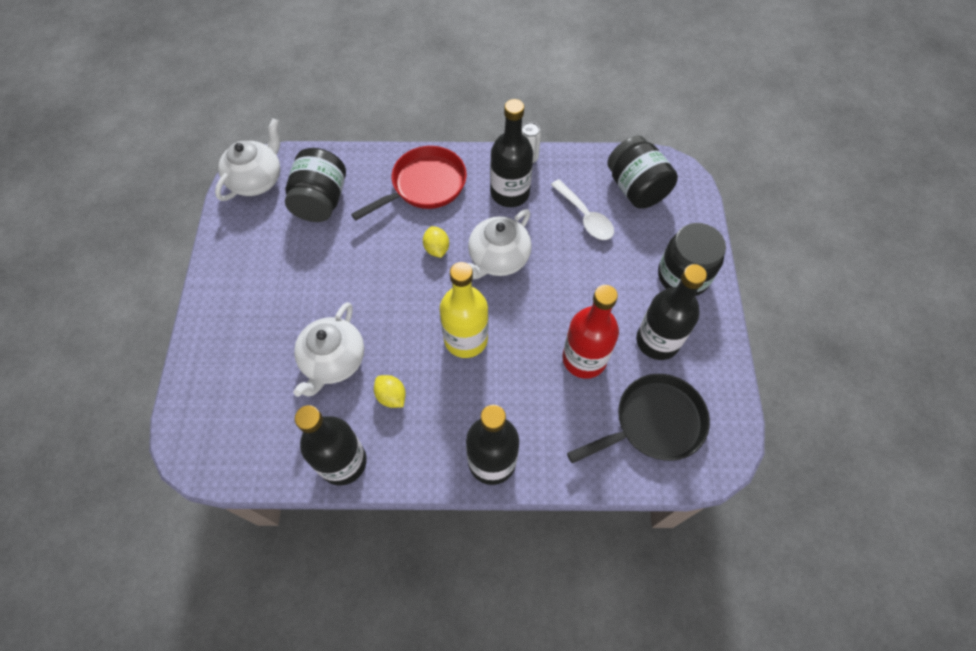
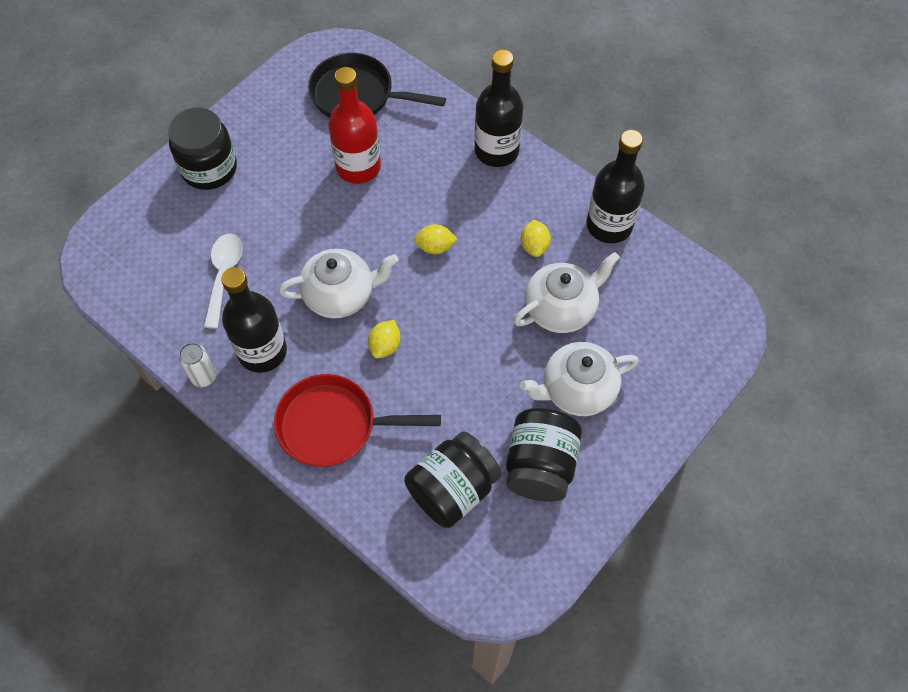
camera: 140 degrees left, 0 degrees up
white teapot [215,118,280,201] -> white teapot moved to [520,342,639,416]
yellow bottle [440,262,488,358] -> yellow lemon [414,224,457,254]
black jar [607,136,678,209] -> black jar moved to [506,408,582,502]
black bottle [636,264,707,360] -> none

